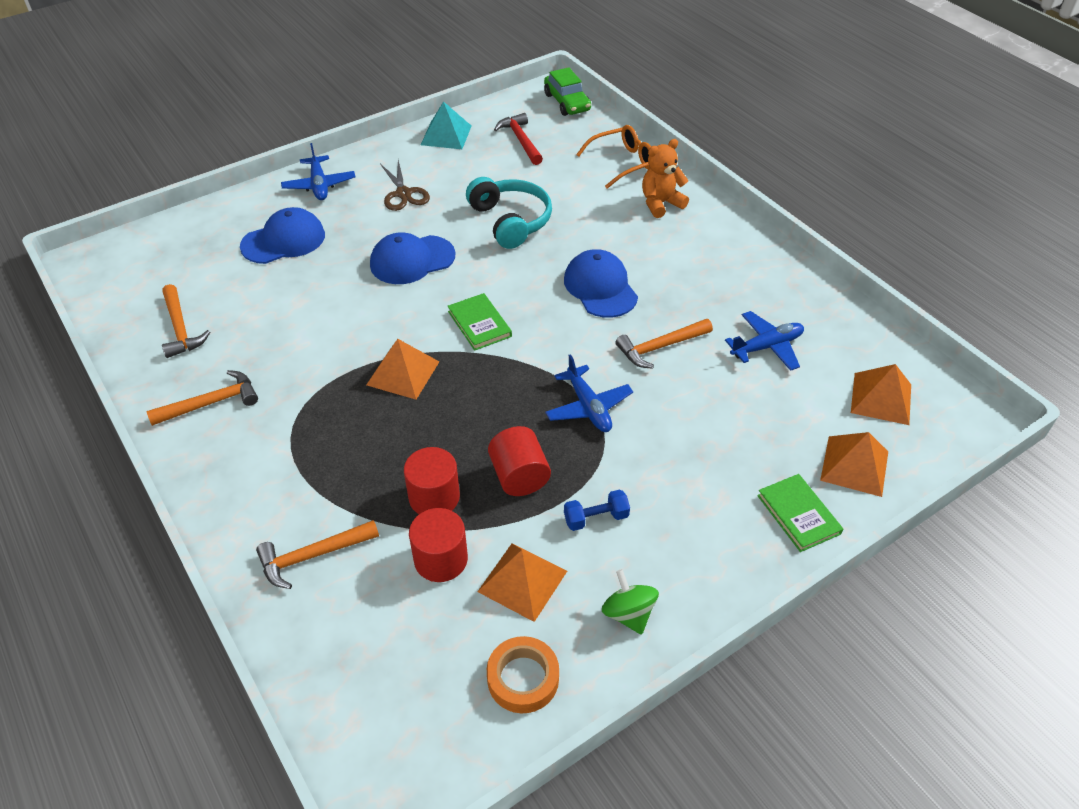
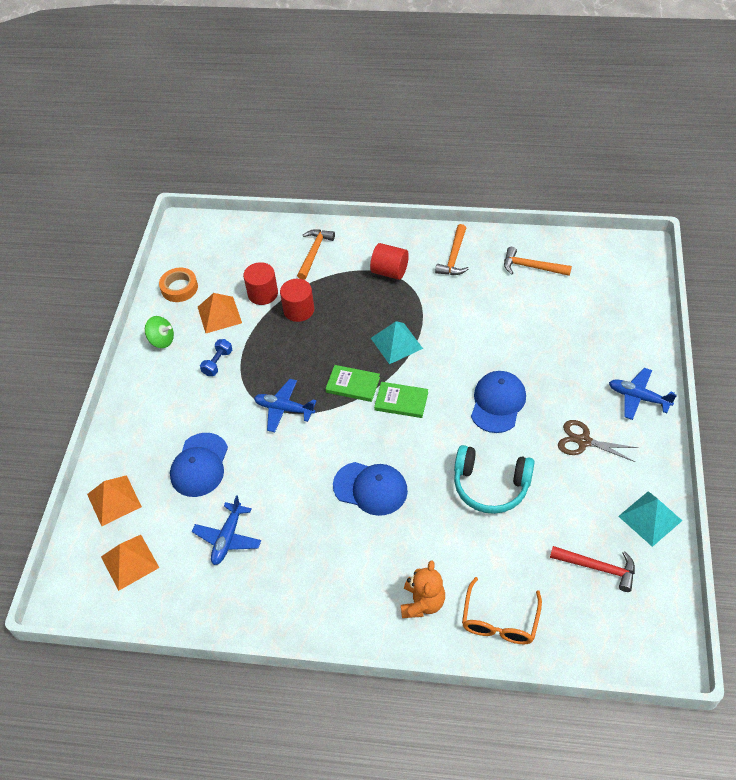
camera: 135 degrees right, 5 degrees up
blue cap [240,207,325,264] -> blue cap moved to [170,433,228,497]
orange pyramid [367,339,439,400] -> turquoise pyramid [371,321,423,364]
red cylinder [488,426,551,496] -> red cylinder moved to [370,243,409,280]
green car [544,67,591,116] -> none
orange hammer [615,319,713,369] -> none
green book [757,474,843,552] -> green book moved to [325,365,380,402]

